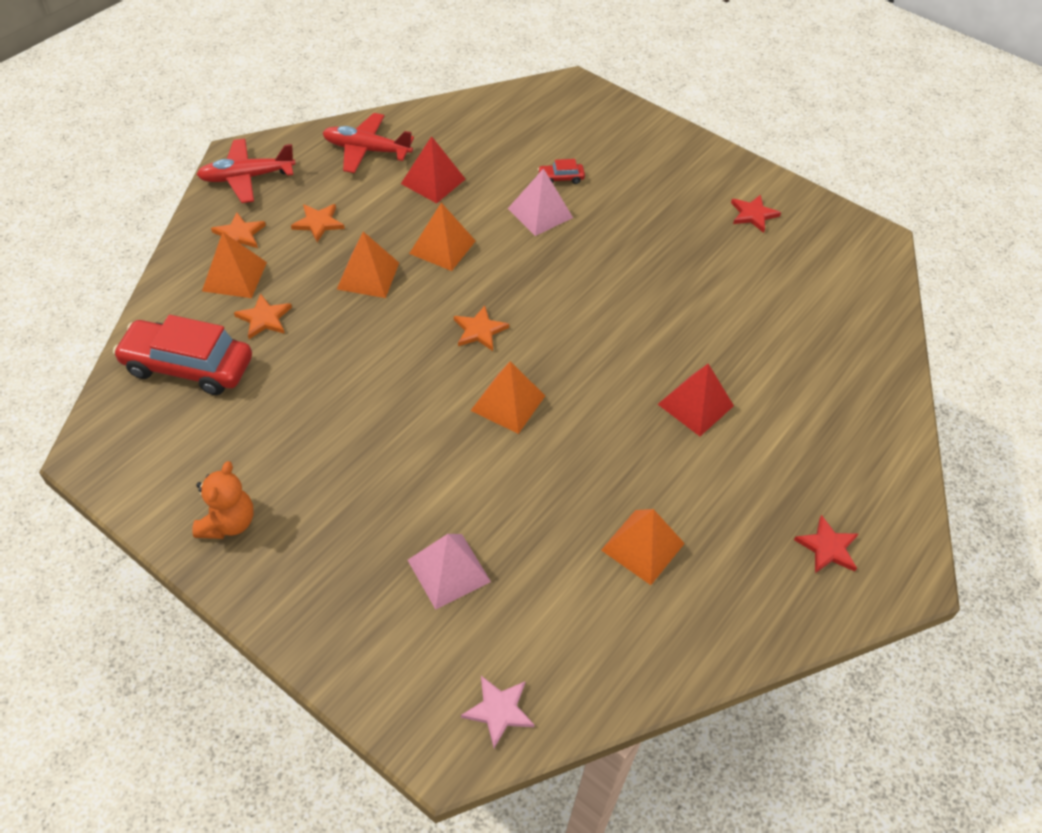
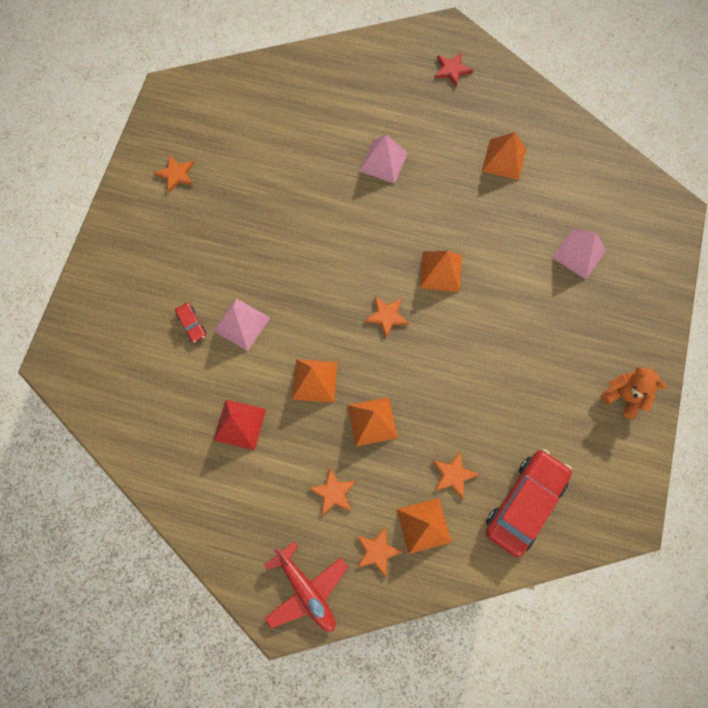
camera: 110 degrees left, 20 degrees up
red car [113,315,252,395] -> red car turned 135 degrees counterclockwise [485,449,572,557]
orange teddy bear [192,461,254,539] -> orange teddy bear turned 45 degrees clockwise [600,367,667,419]
red plane [323,113,414,173] -> none
pink star [461,676,534,748] -> none
red pyramid [658,364,734,436] -> pink pyramid [359,135,408,184]
red star [731,194,781,233] -> orange star [154,155,194,193]

